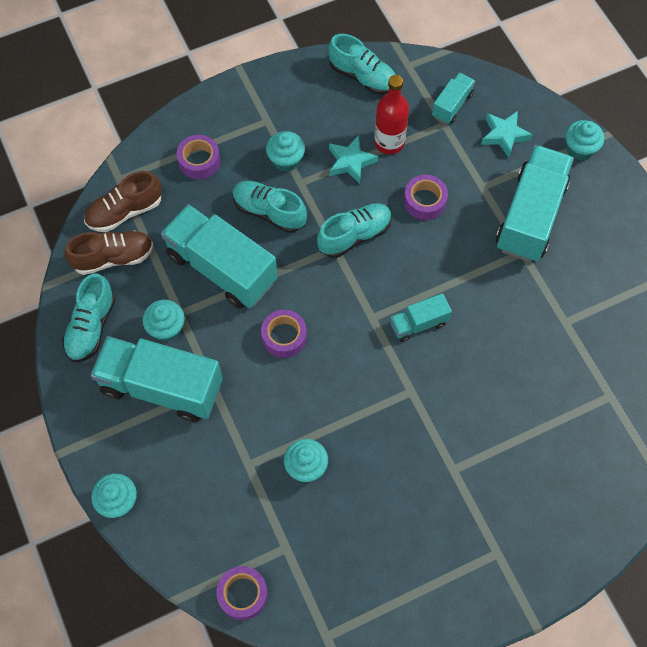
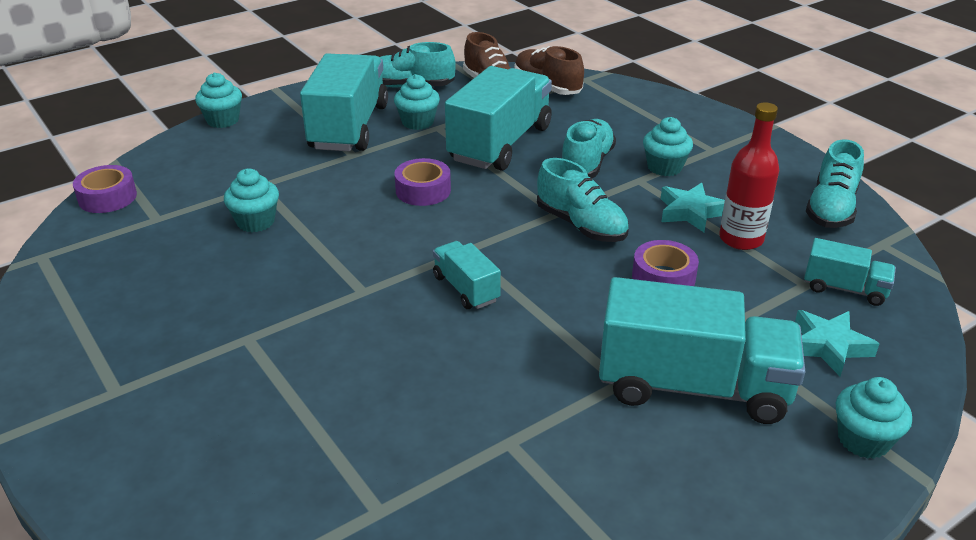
camera: 80 degrees right, 30 degrees down
purple tape [177,135,220,179] -> none

